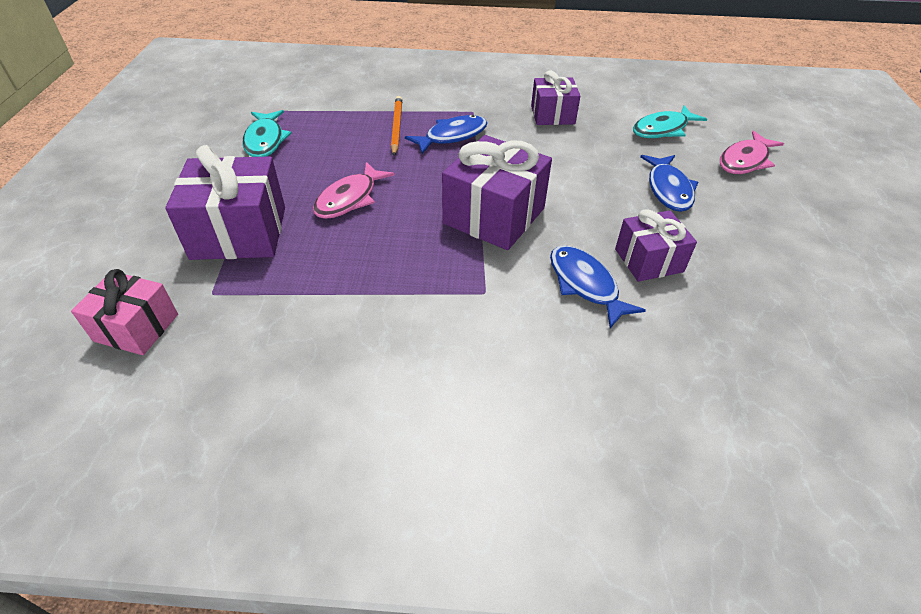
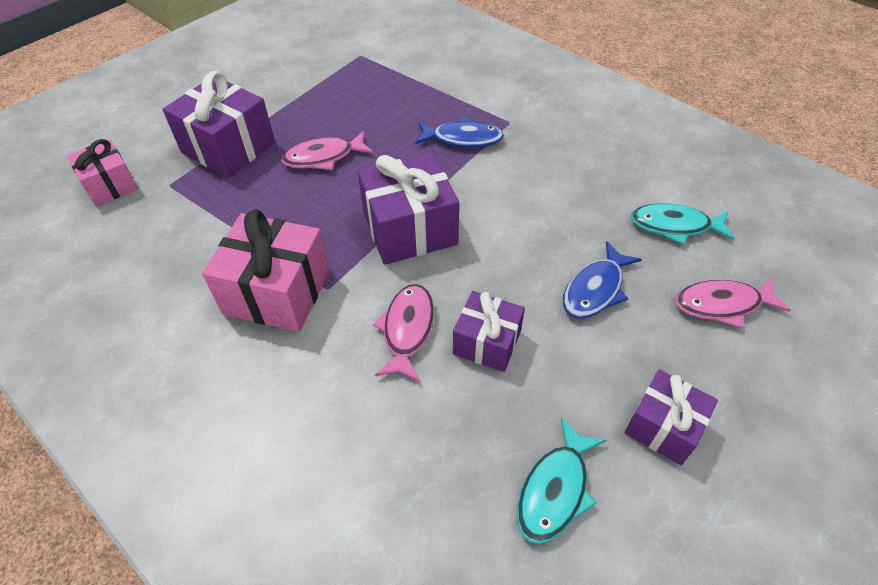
camera: 40 degrees right, 5 degrees up
turquoise fish [242,110,292,157] -> turquoise fish moved to [517,418,606,544]
orange pencil [391,96,402,156] -> none
purple gift [531,70,580,125] -> purple gift moved to [624,369,718,465]
blue fish [550,245,646,328] -> pink fish [373,284,434,382]
none -> pink gift [202,209,330,332]

